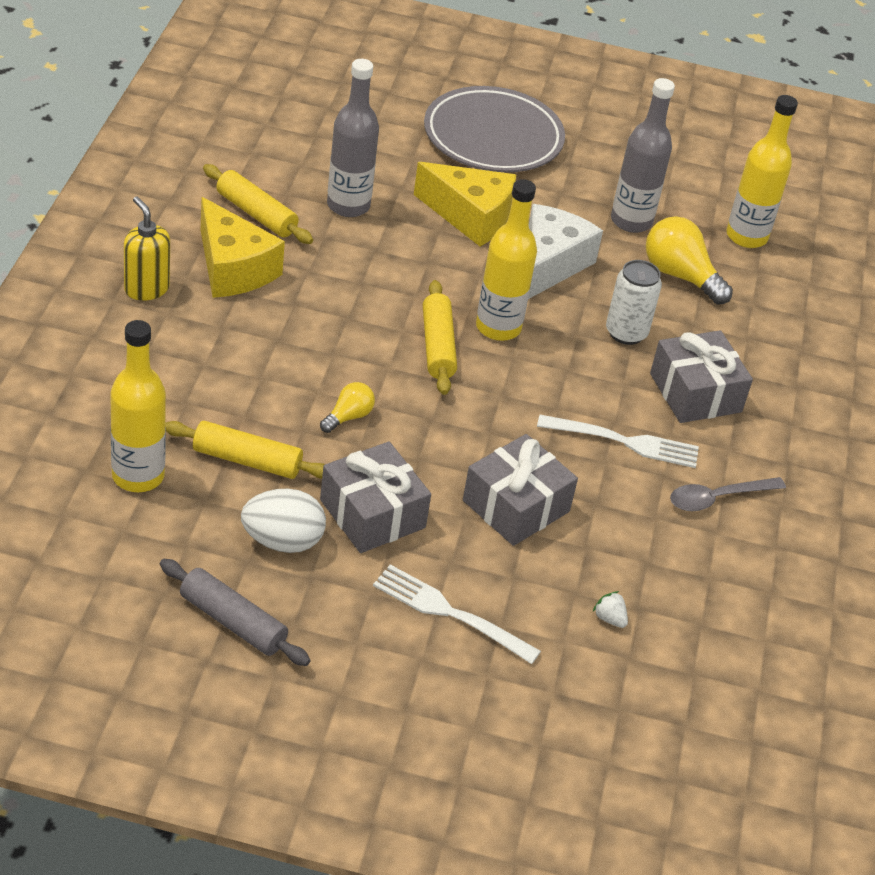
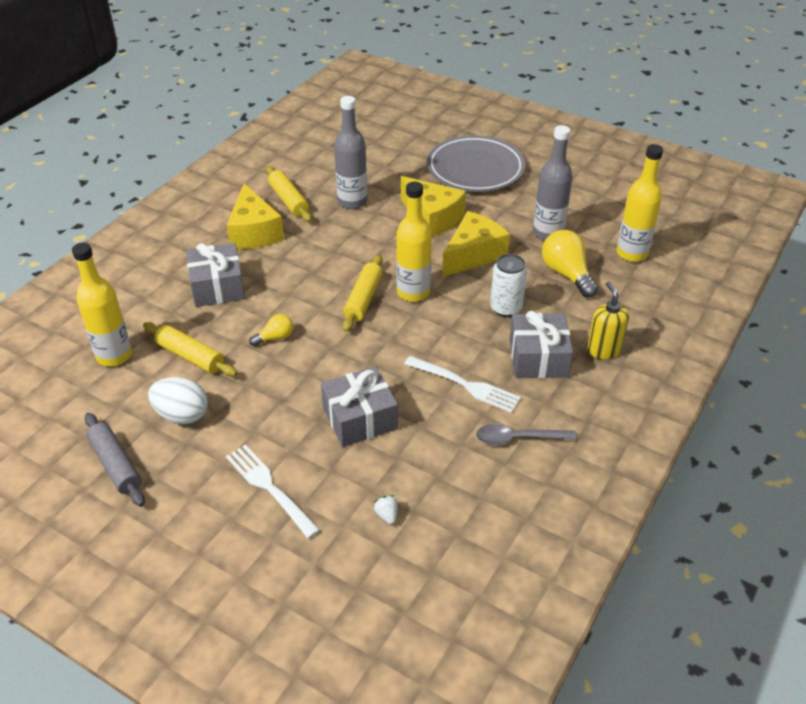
camera: 25 degrees right, 0 degrees up
yellow soap dispenser [124,197,170,301] -> yellow soap dispenser moved to [587,281,629,359]
grey gift [320,441,431,553] -> grey gift moved to [186,243,245,307]
white cheese [528,204,603,299] -> yellow cheese [442,211,510,277]

